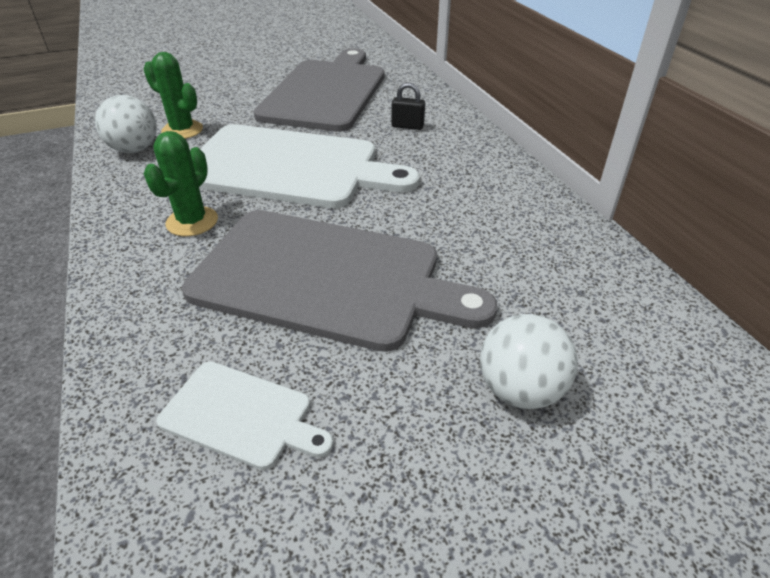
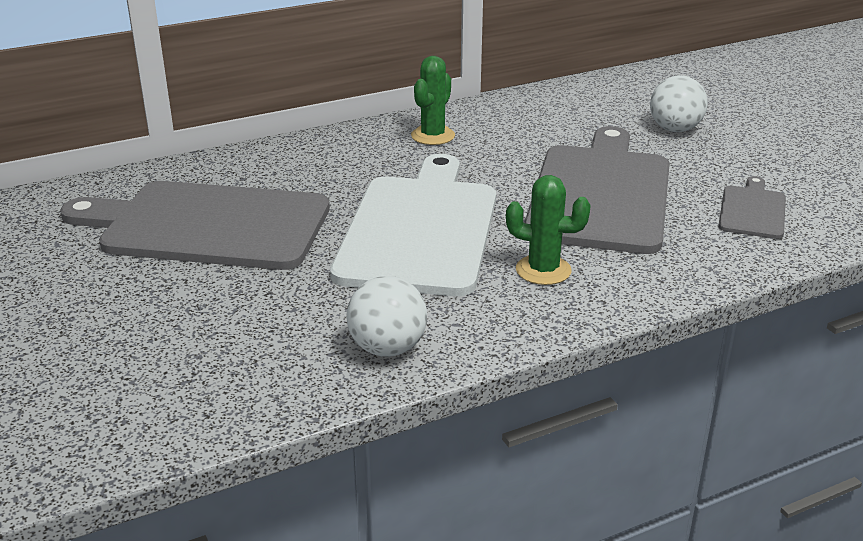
camera: 95 degrees left, 10 degrees down
green cactus [144,52,203,139] -> green cactus moved to [411,56,455,145]
white cutting board [156,361,333,470] -> grey cutting board [718,176,786,239]
black padlock [391,82,425,130] -> none

